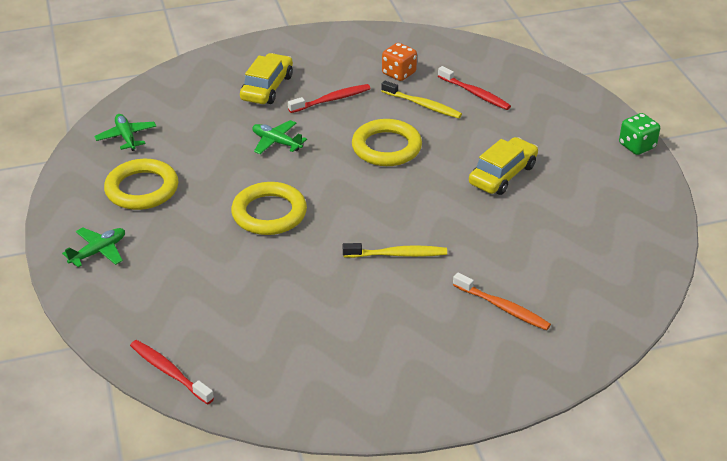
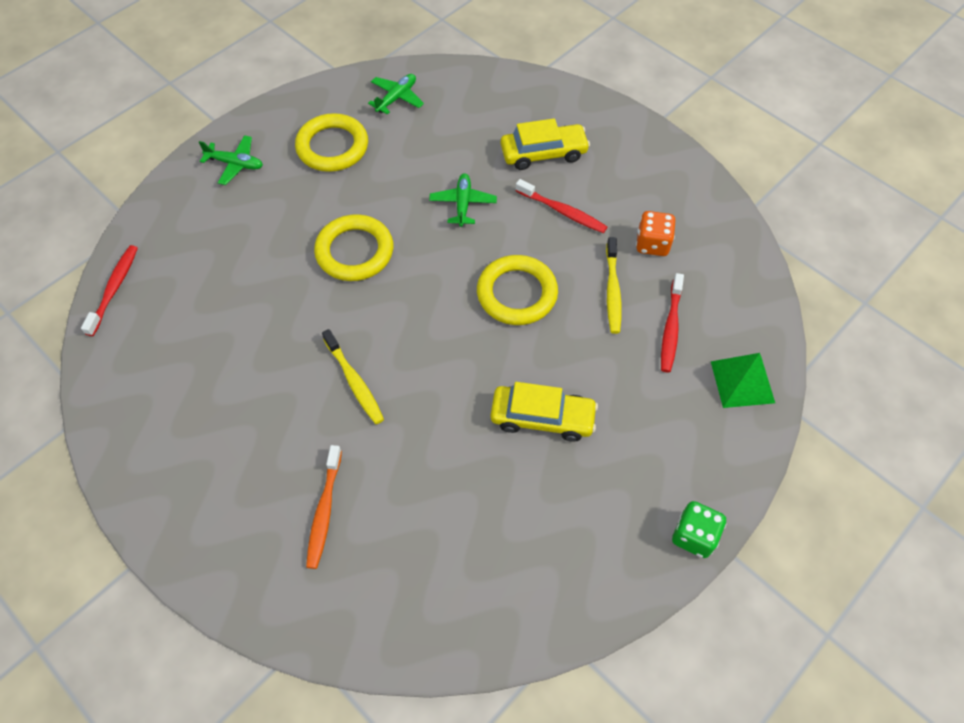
camera: 60 degrees right, 20 degrees up
none -> green pyramid [711,353,775,408]

